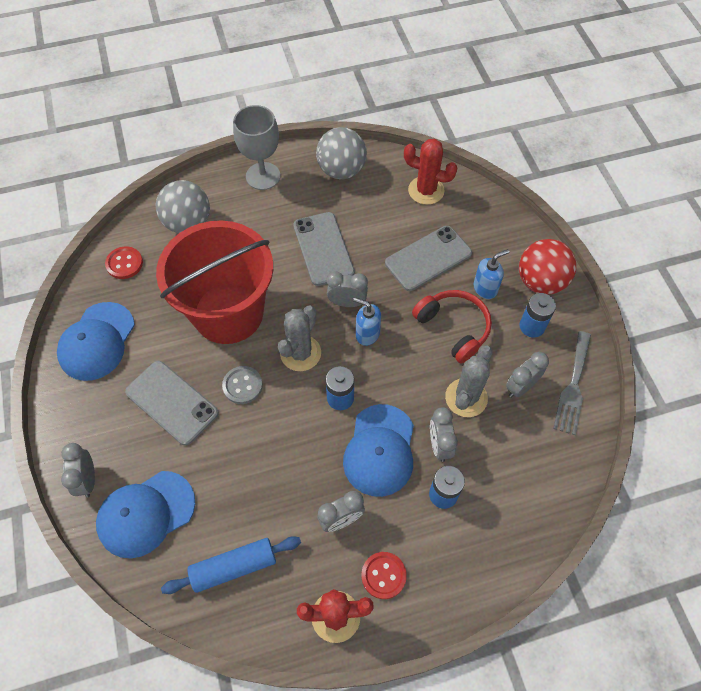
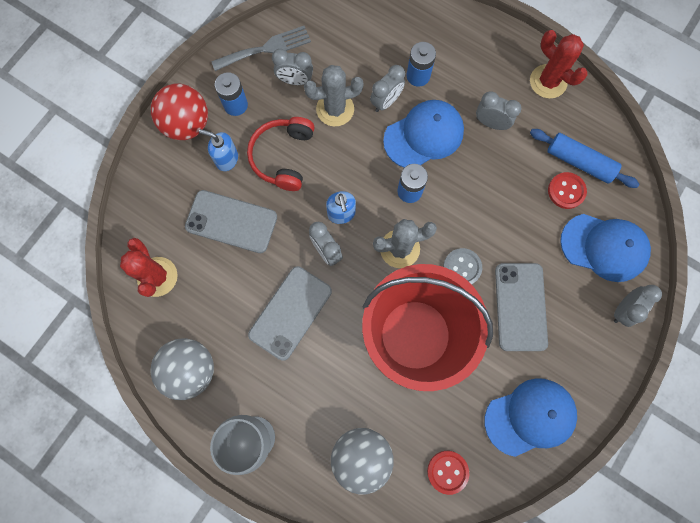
camera: 130 degrees left, 15 degrees up
red button [361,552,407,599] -> red button moved to [548,172,587,209]

